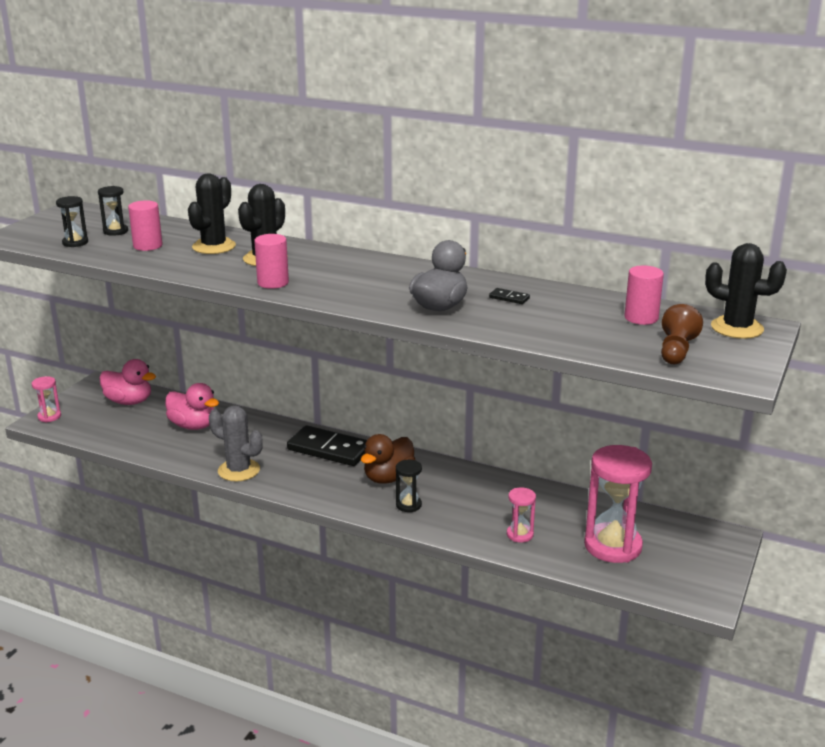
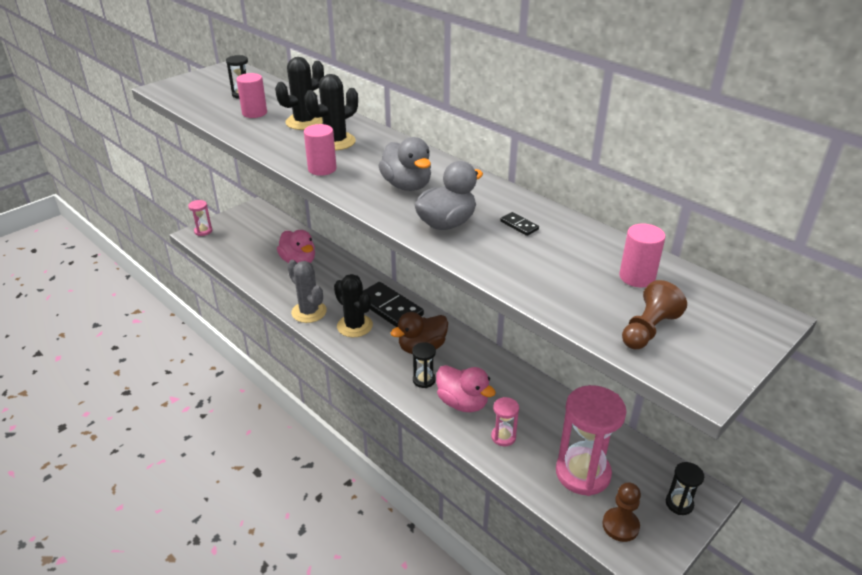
camera: 20 degrees right, 10 degrees up
black hourglass [56,196,88,247] -> black hourglass moved to [666,462,704,515]
pink duck [99,359,156,405] -> pink duck moved to [436,365,496,412]
black cactus [705,243,787,339] -> black cactus moved to [334,274,373,337]
none -> grey duck [379,137,431,191]
none -> brown pawn [602,483,641,542]

